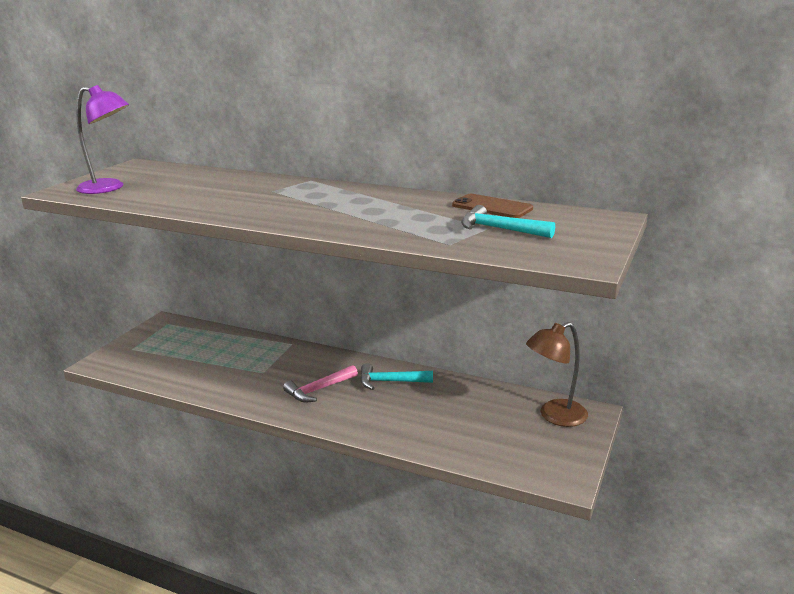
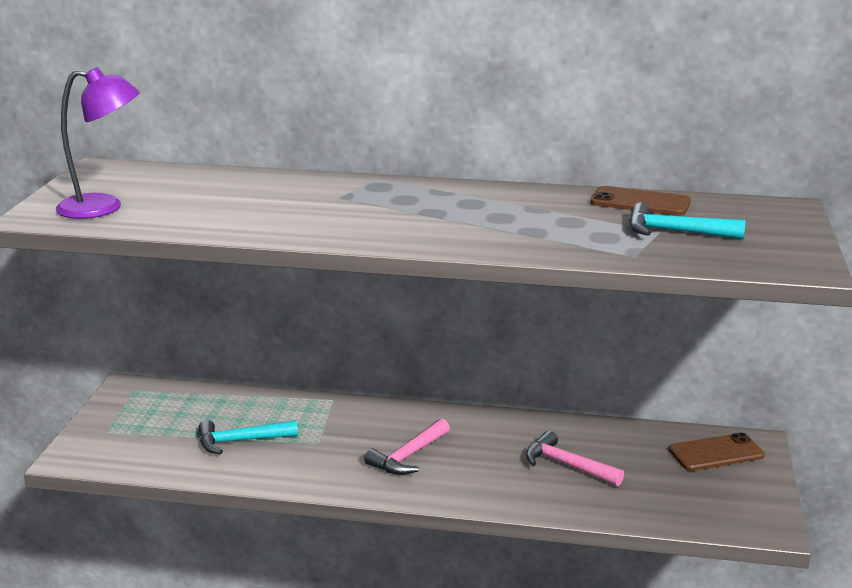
camera: 15 degrees left, 0 degrees up
turquoise hammer [360,363,433,390] -> turquoise hammer moved to [198,420,298,455]
brown lamp [526,322,588,427] -> brown phone [669,433,765,471]
none -> pink hammer [526,431,624,486]

